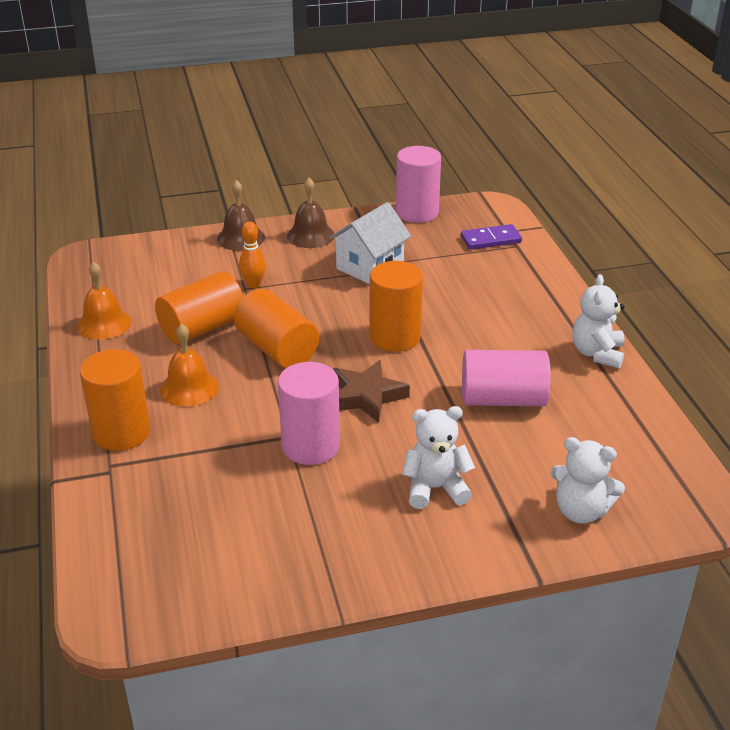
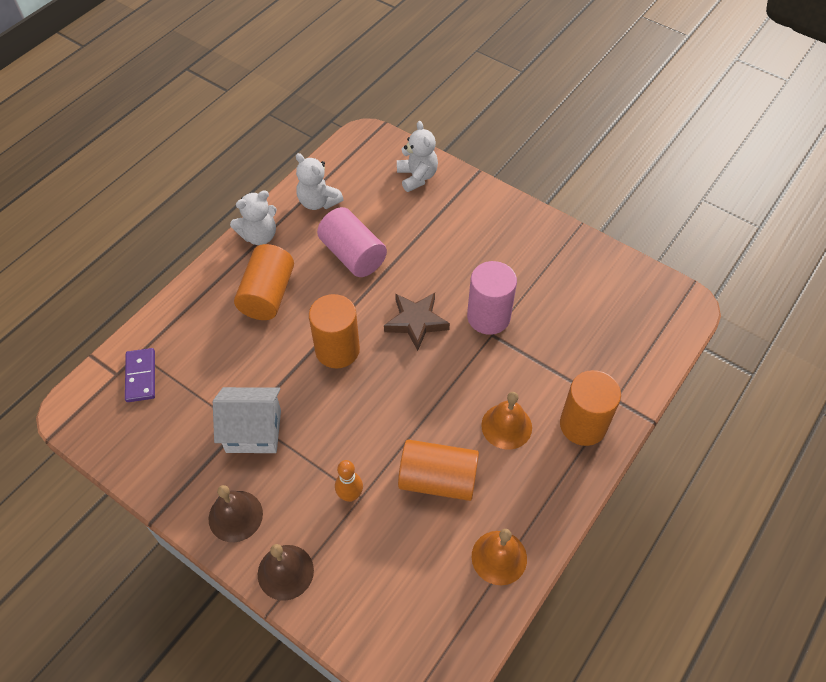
camera: 130 degrees left, 20 degrees up
orange cylinder [234,289,319,368] -> orange cylinder moved to [234,244,294,320]
pink cylinder [396,146,441,223] -> none
white teddy bear [402,406,475,509] -> white teddy bear moved to [296,153,344,210]
purple domino [461,224,522,250] -> purple domino turned 45 degrees clockwise [125,348,155,402]

